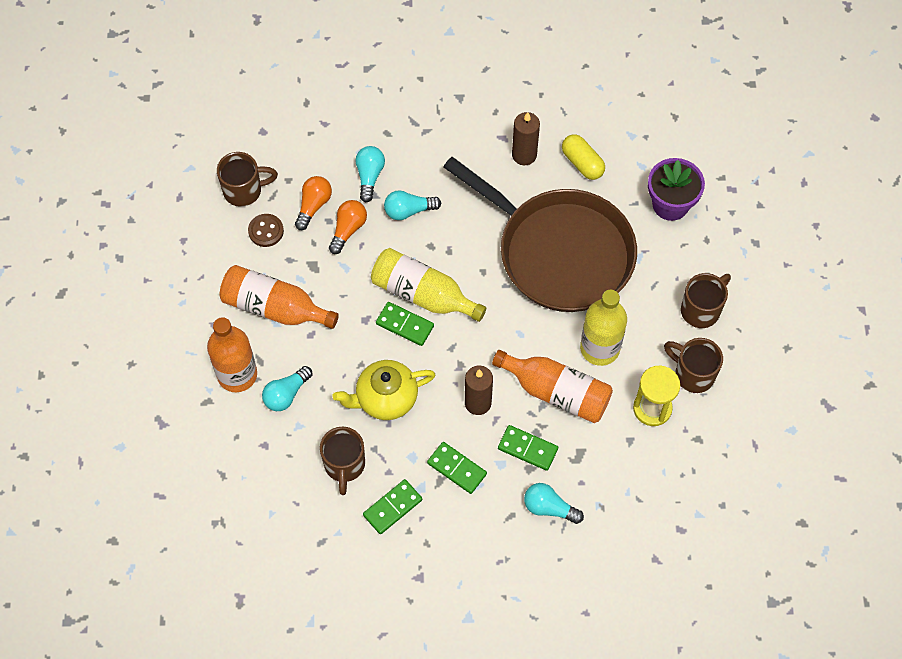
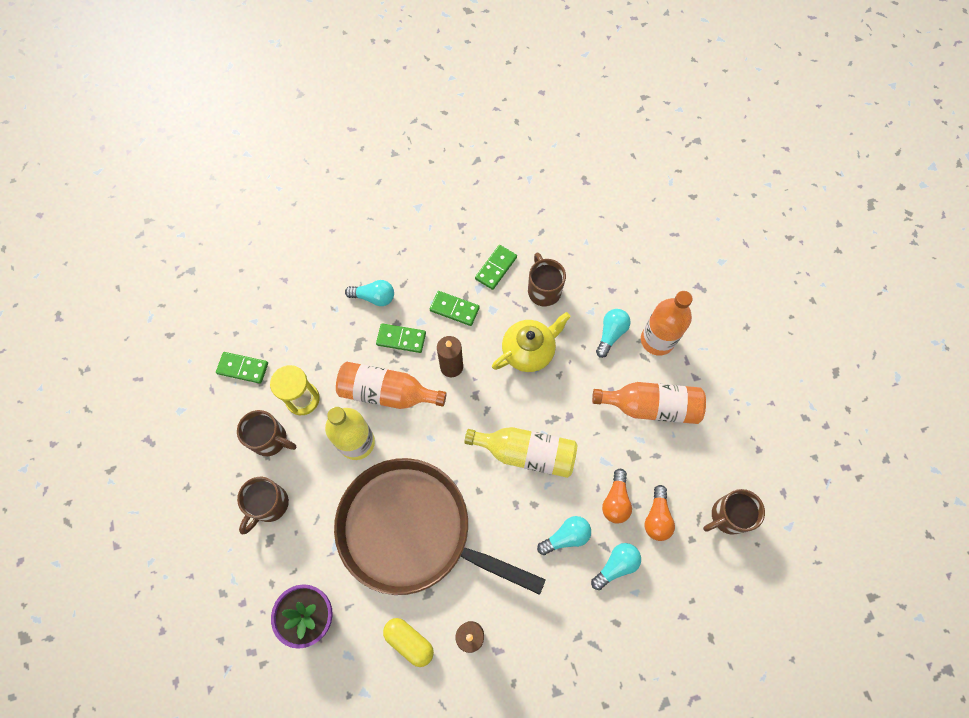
camera: 165 degrees right, 5 degrees up
brown button [248,214,284,247] -> none
turquoise light bulb [355,146,385,202] -> turquoise light bulb turned 120 degrees counterclockwise [591,543,641,590]
green domino [376,302,434,346] -> green domino moved to [216,352,268,384]

